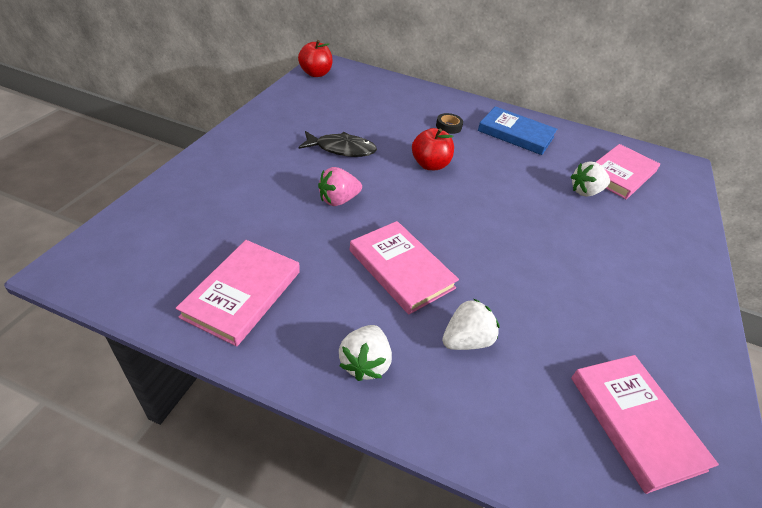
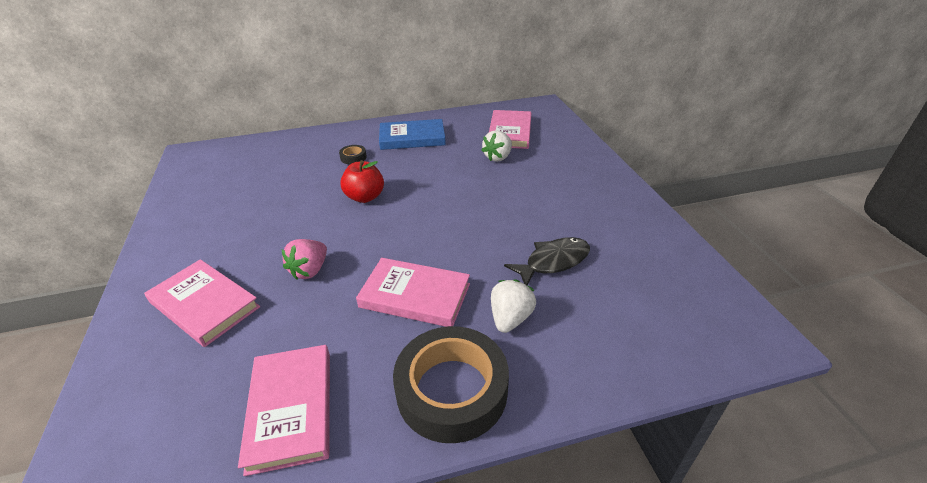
camera: 30 degrees left, 5 degrees down
red apple [298,40,333,77] -> none
black fish [298,131,377,157] -> black fish moved to [504,237,590,286]
white strawberry [339,325,392,381] -> black tape [393,326,509,443]
pink book [571,355,719,494] -> pink book moved to [144,259,260,347]

